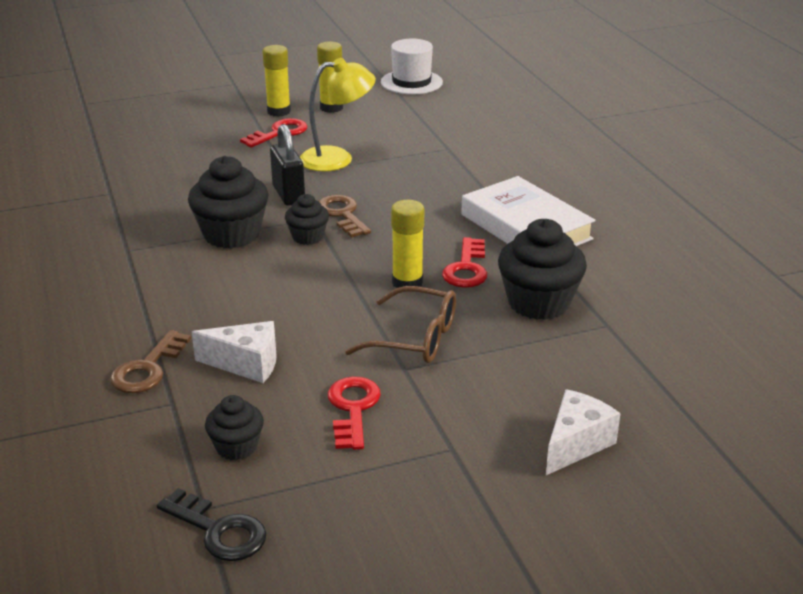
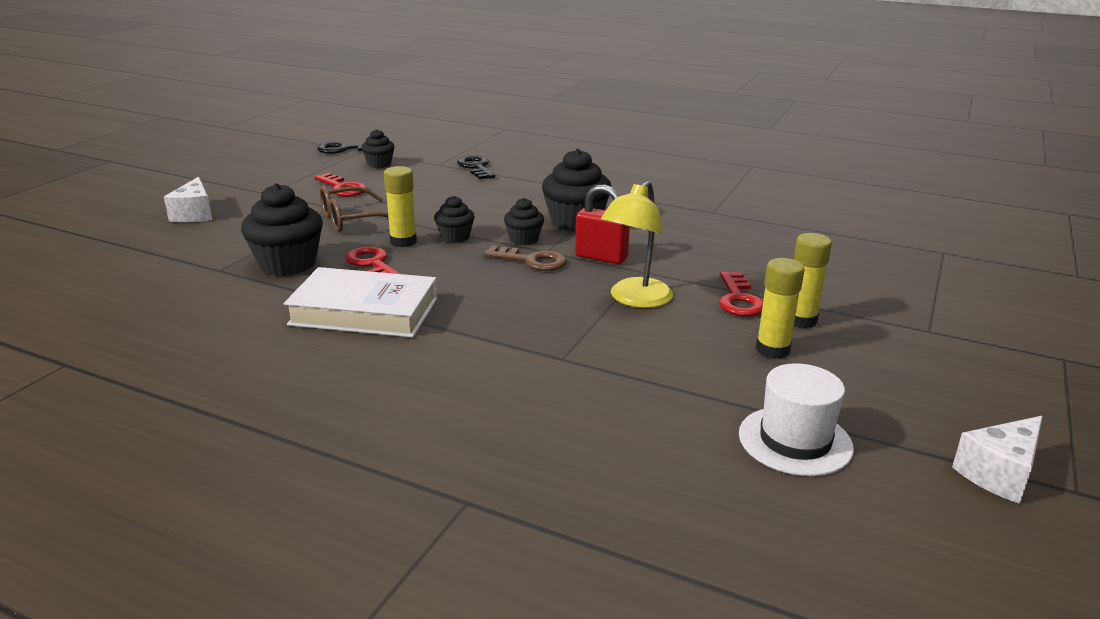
camera: 135 degrees right, 5 degrees down
brown key [110,330,191,393] -> black key [457,155,495,179]
white cheese [192,321,277,383] -> white cheese moved to [952,416,1043,504]
black padlock [270,124,305,206] -> red padlock [575,184,630,264]
none -> black cupcake [434,196,475,243]

